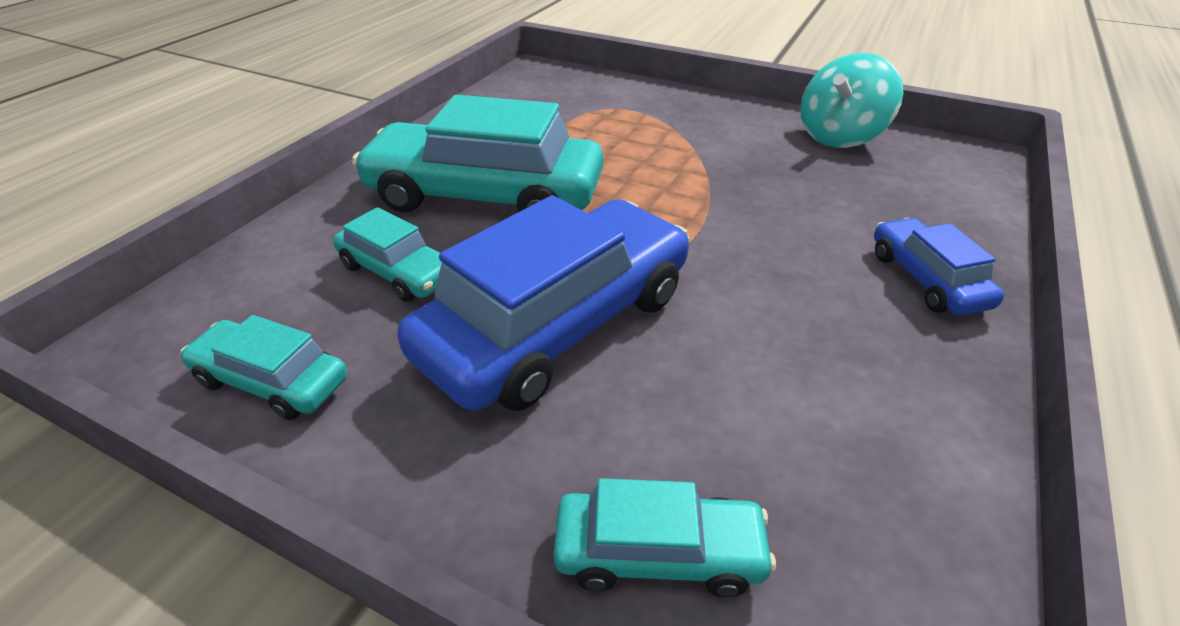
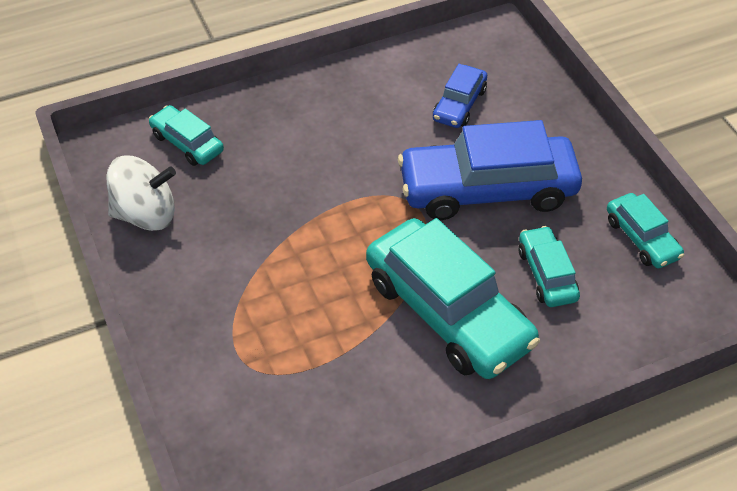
camera: 140 degrees left, 10 degrees up
turquoise car [554,478,776,597] -> turquoise car moved to [149,105,224,166]
turquoise spinning top [800,53,903,148] -> white spinning top [106,156,176,231]
blue car [874,218,1004,316] -> blue car moved to [433,64,487,128]

